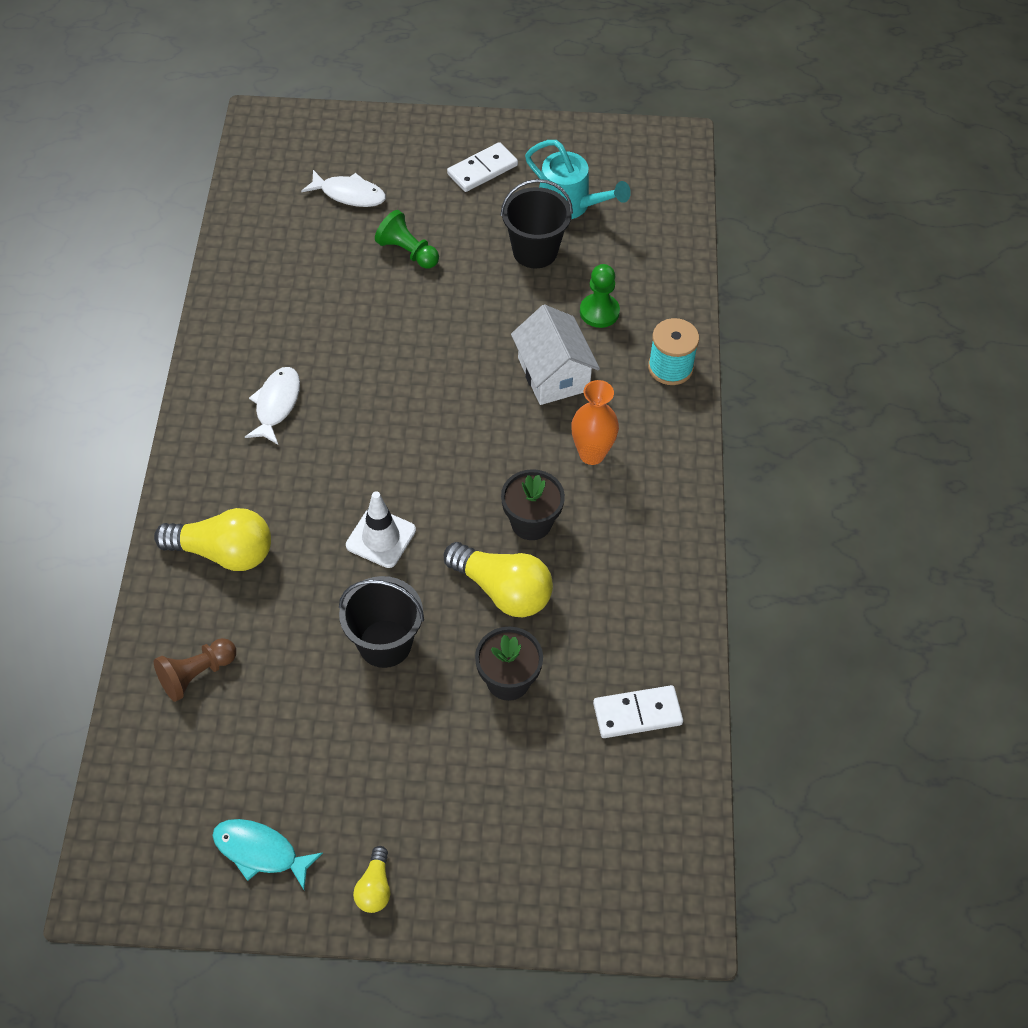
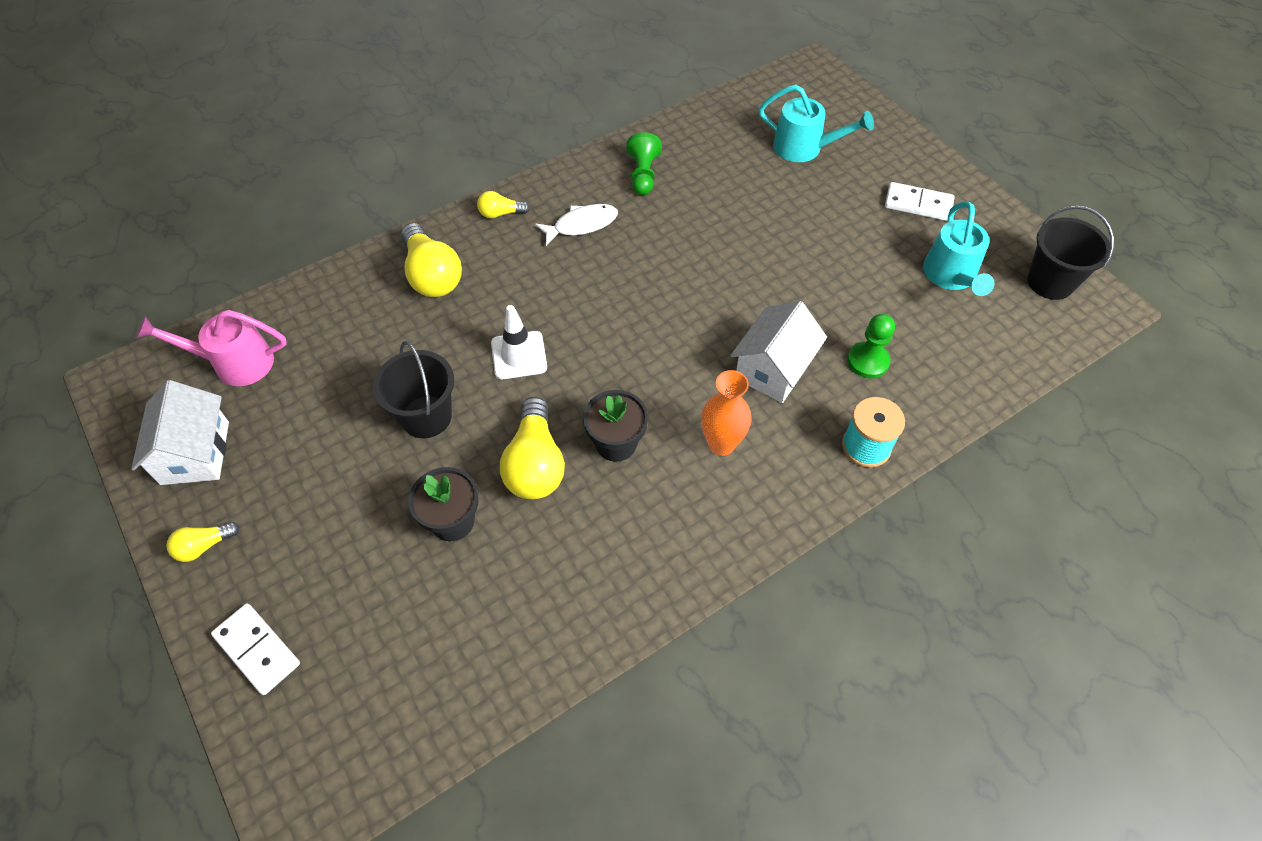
camera: 55 degrees right, 0 degrees up
brown pawn [154,638,236,702] -> none
turquoise fish [212,819,323,890] -> white house [131,380,229,485]
white fish [301,170,386,207] -> turquoise watering can [759,85,874,162]
green pawn [375,210,439,269] -> green pawn moved to [626,132,662,195]
black bucket [501,179,573,268] -> black bucket moved to [1027,205,1114,300]
white domino [593,685,683,738] -> white domino moved to [211,603,300,695]
none -> pink watering can [136,310,287,386]
none -> yellow light bulb [477,191,530,218]

